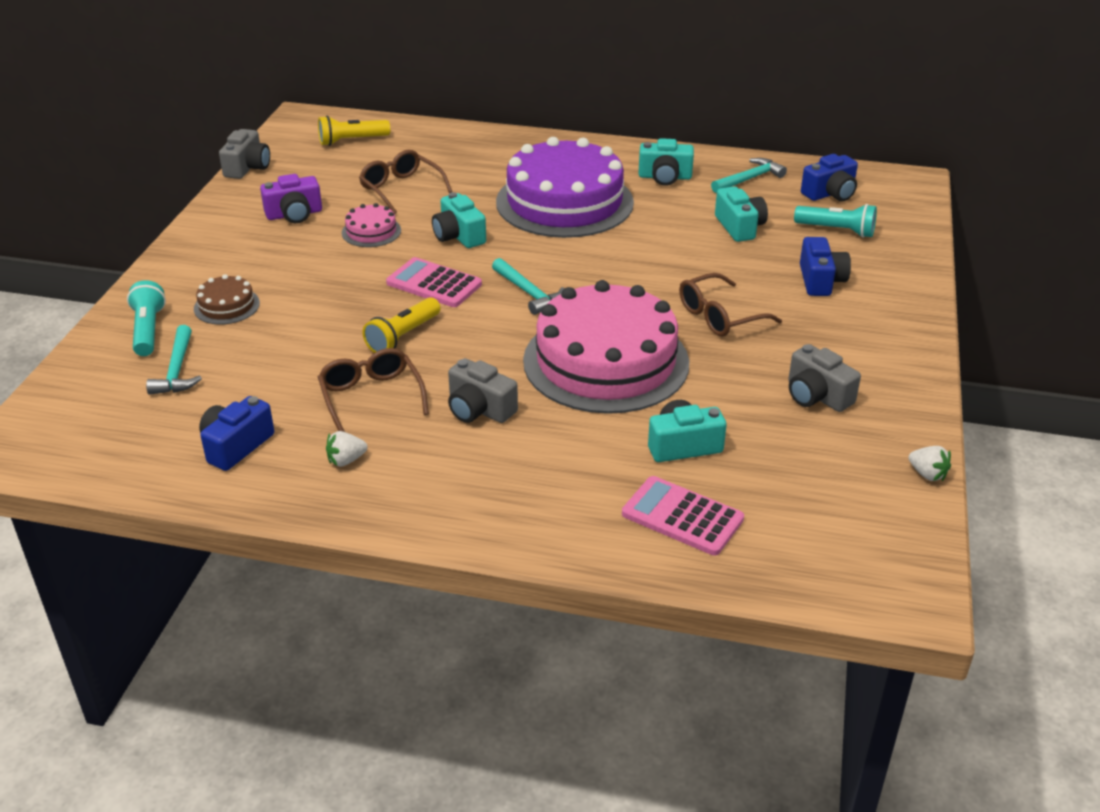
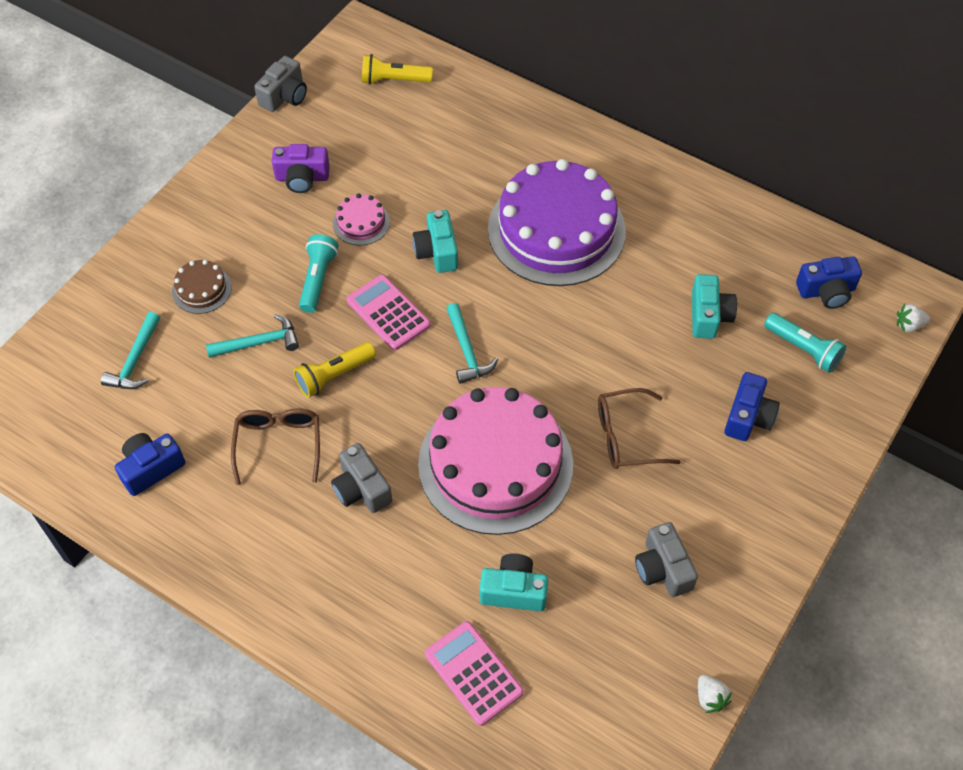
camera: 20 degrees right, 20 degrees up
turquoise flashlight [127,280,166,356] -> turquoise flashlight moved to [299,234,338,313]
white strawberry [326,431,368,467] -> white strawberry moved to [897,304,930,332]
brown glasses [359,150,452,214] -> none
turquoise camera [638,138,694,186] -> none
turquoise hammer [711,158,787,193] -> turquoise hammer moved to [206,314,299,358]

